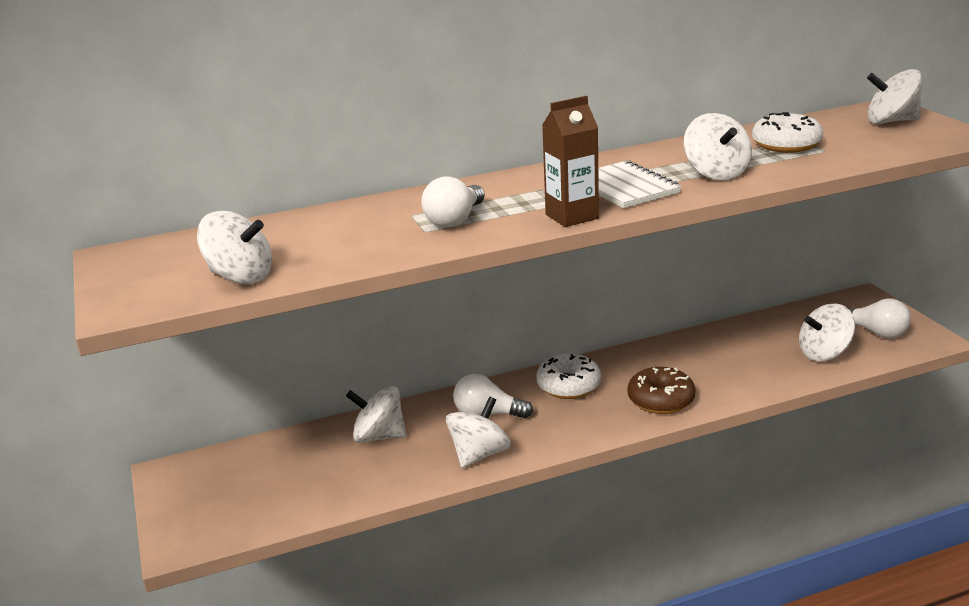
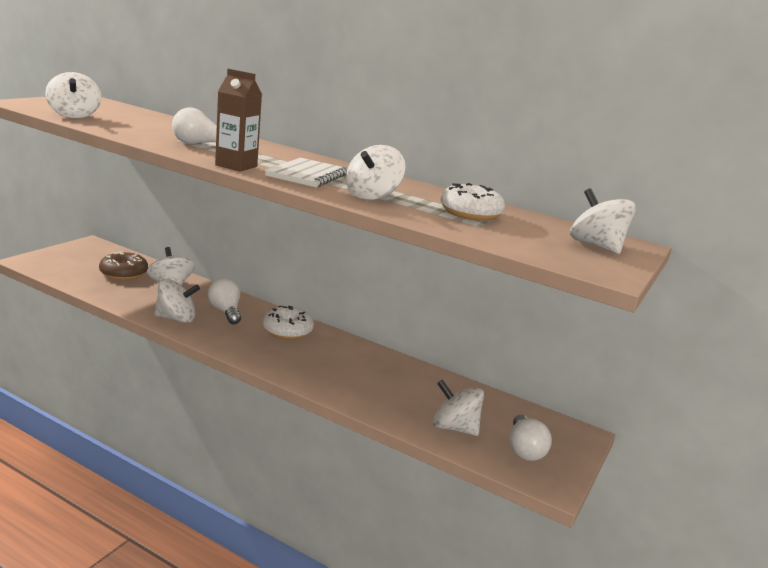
camera: 45 degrees right, 5 degrees down
brown donut [628,367,695,414] -> brown donut moved to [99,252,148,280]

